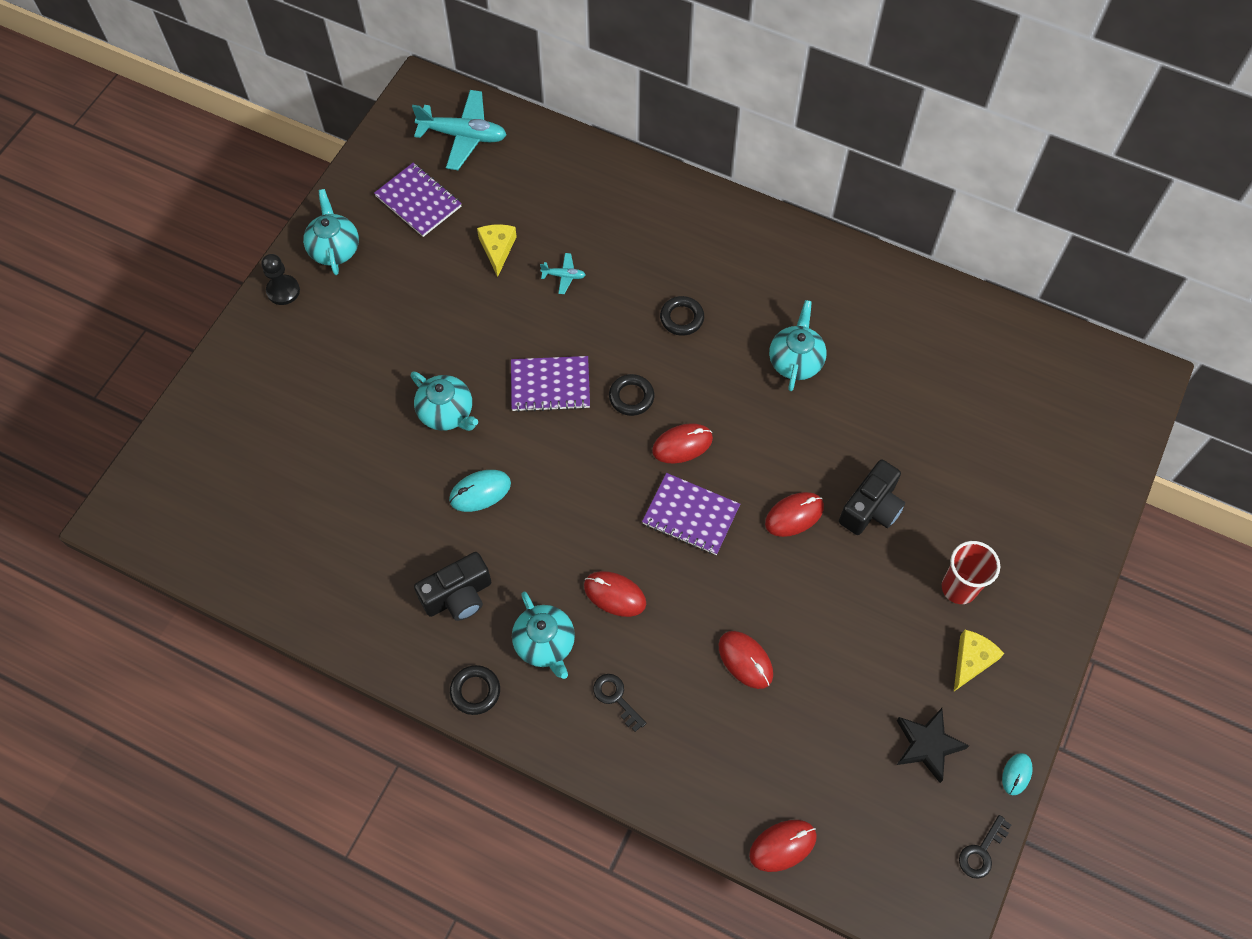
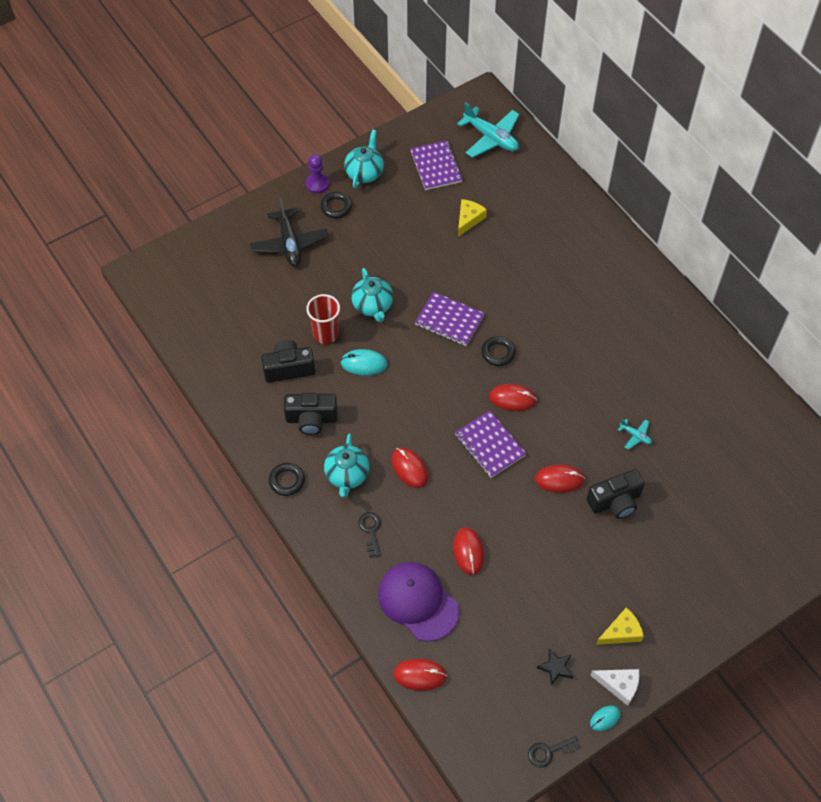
camera: 30 degrees right, 5 degrees down
black pawn [261,254,300,305] -> purple pawn [306,154,329,193]
turquoise plane [540,253,585,294] -> turquoise plane moved to [618,419,652,450]
black ring [660,296,704,336] -> black ring moved to [320,192,352,218]
turquoise teapot [769,300,827,391] -> none
black star [897,708,969,783] -> black star [537,648,573,686], size x0.66
red cup [942,541,1000,604] -> red cup moved to [306,294,340,344]
none -> black plane [250,198,329,267]
none -> black camera [261,340,315,383]
none -> purple cap [378,562,459,642]
none -> white cheese [590,669,640,706]

